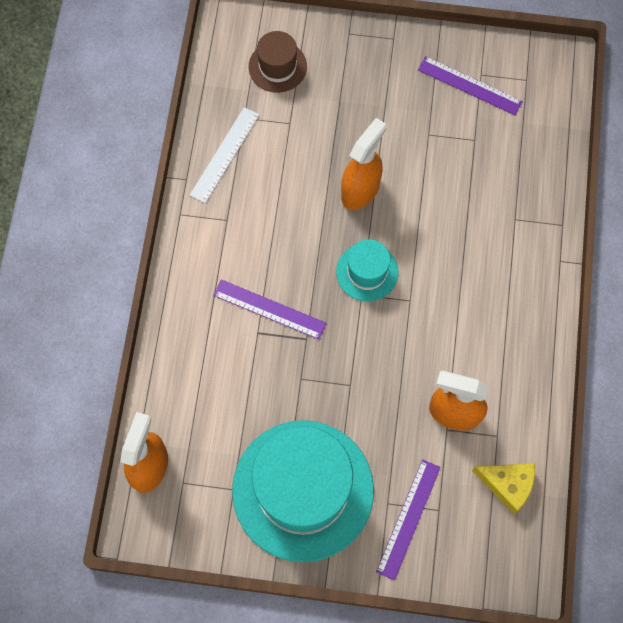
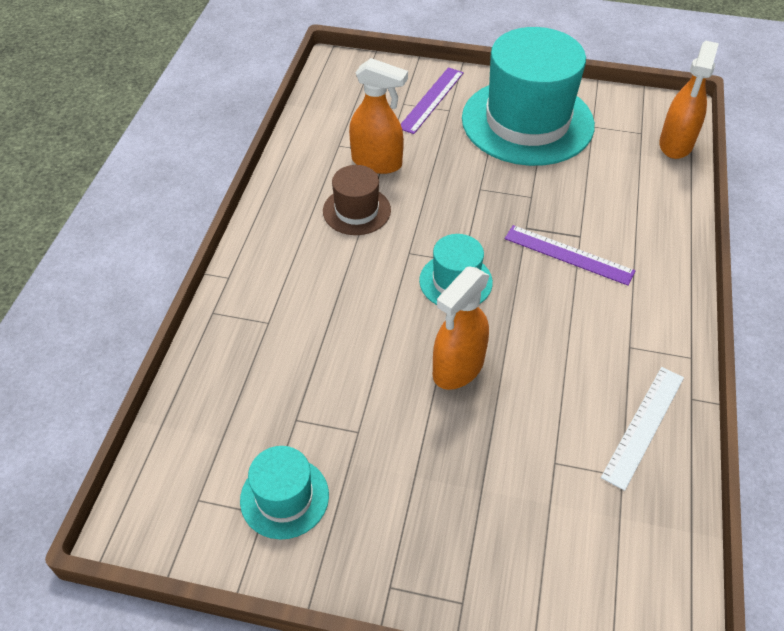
camera: 175 degrees left, 20 degrees down
brown hat [249,31,307,93] -> brown hat moved to [323,165,391,235]
purple ruler [418,56,523,115] -> turquoise hat [240,446,329,539]
yellow cheese [472,463,535,514] -> none

